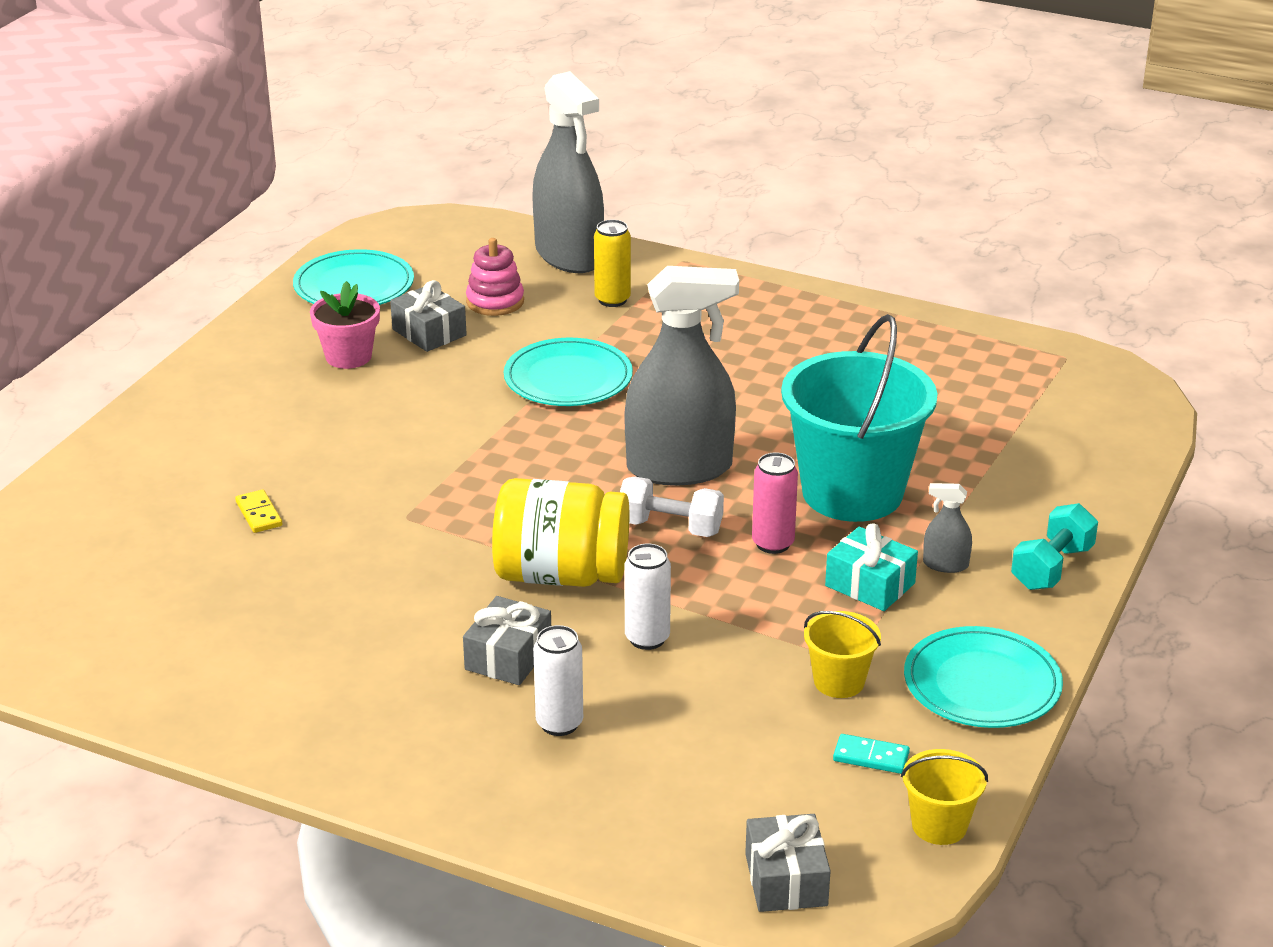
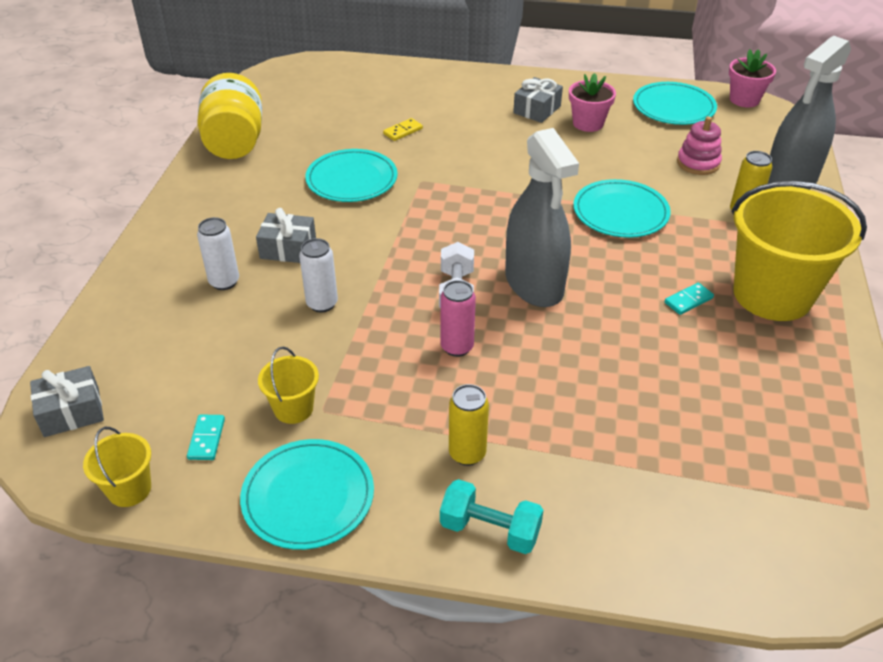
camera: 75 degrees right, 10 degrees up
grey gift [390,280,467,352] -> grey gift moved to [513,77,563,123]
yellow jar [492,478,629,587] -> yellow jar moved to [197,73,262,159]
turquoise bucket [781,314,937,522] -> none
turquoise gift [825,523,918,611] -> none
grey spray bottle [923,483,972,573] -> yellow can [449,384,489,466]
none -> turquoise plate [305,149,398,202]
none -> turquoise domino [665,283,714,315]
none -> pink flower pot [729,49,776,107]
none -> yellow bucket [732,181,867,321]

